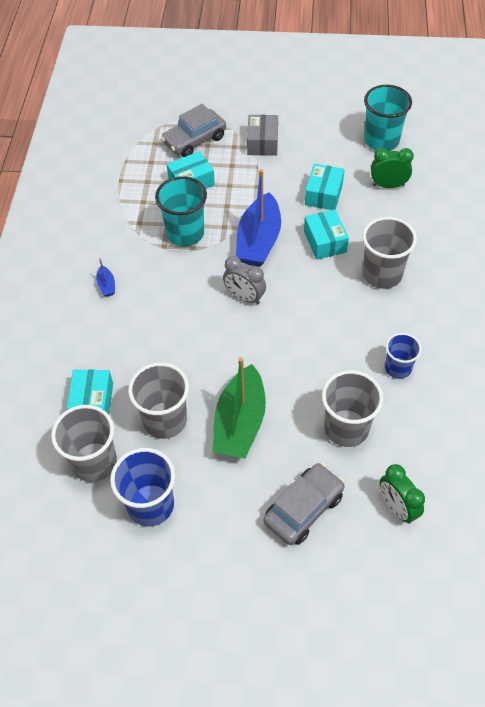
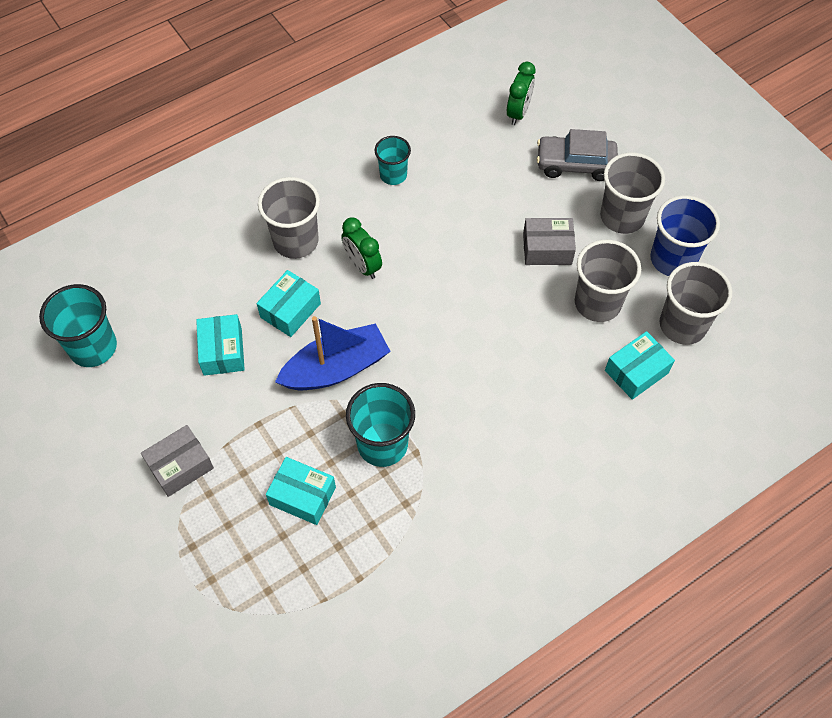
camera: 130 degrees left, 5 degrees up
blue boat [96,259,115,297] -> none
grey car [161,104,226,157] -> none
green boat [212,357,266,458] -> grey box [523,218,576,265]
grey clock [223,256,266,304] -> none
turquoise box [305,164,345,210] -> turquoise box turned 75 degrees counterclockwise [196,314,245,376]
grey cup [322,370,384,447] -> grey cup moved to [600,153,665,234]
green clock [371,148,414,188] -> green clock moved to [341,218,382,279]
blue cup [385,333,422,379] -> turquoise cup [375,136,411,185]

